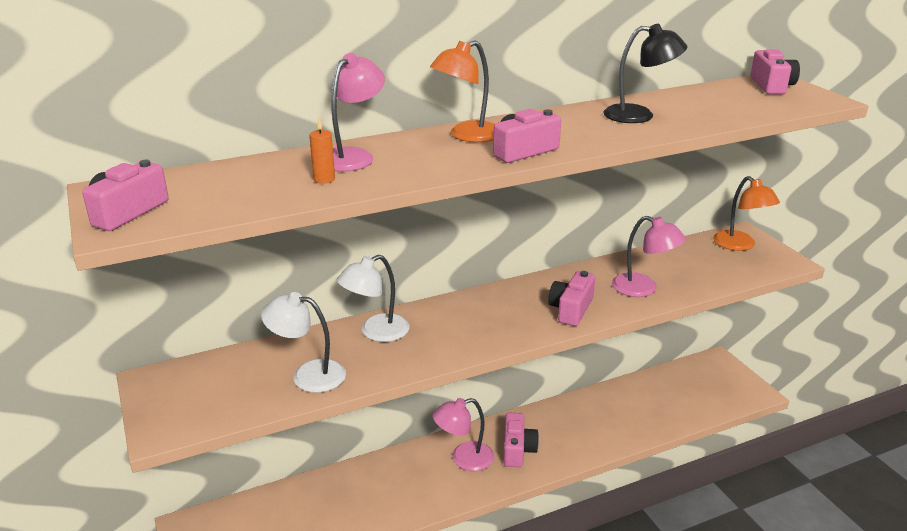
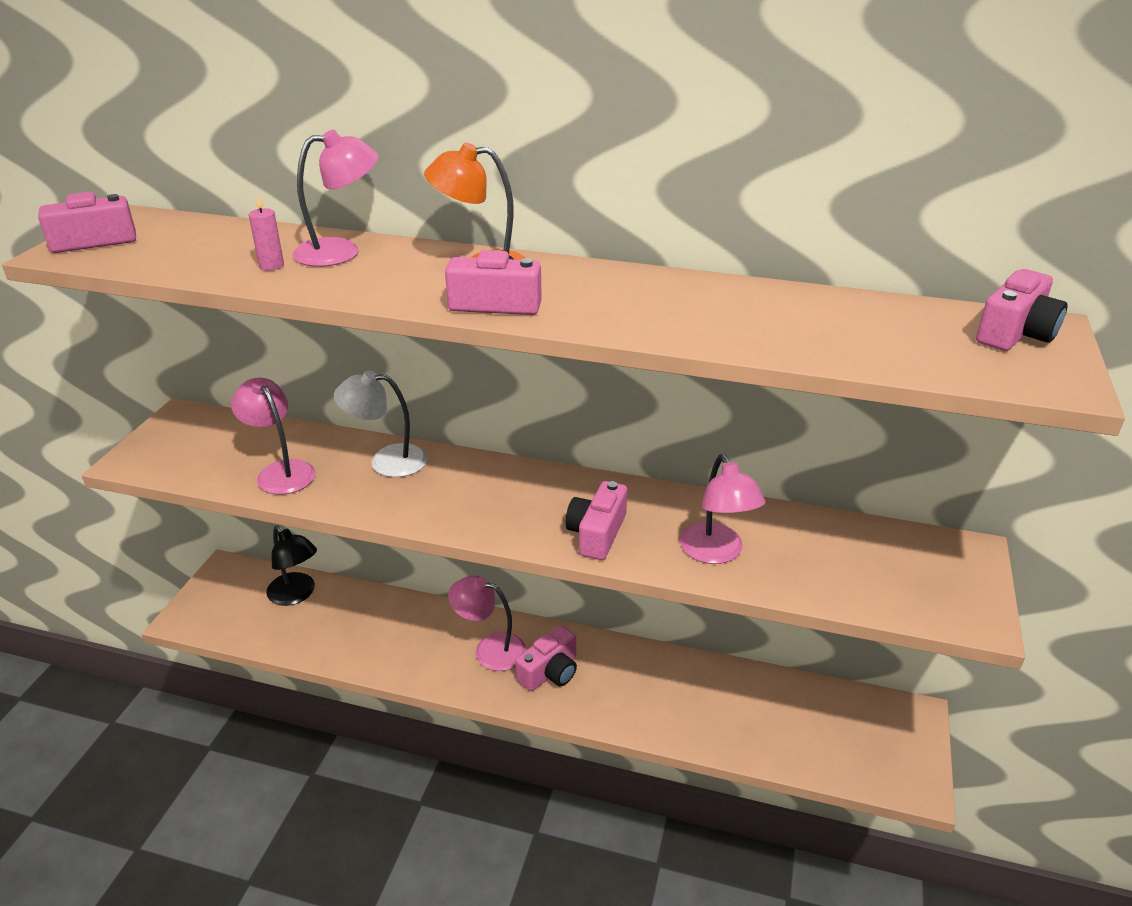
camera: 40 degrees right, 5 degrees up
white lamp [261,292,346,393] -> pink lamp [231,378,316,495]
orange candle [309,118,335,184] -> pink candle [249,195,284,270]
pink camera [548,271,595,326] -> pink camera turned 45 degrees counterclockwise [566,481,627,560]
black lamp [603,24,687,123] -> black lamp moved to [266,526,317,606]
orange lamp [713,176,780,251] -> none

